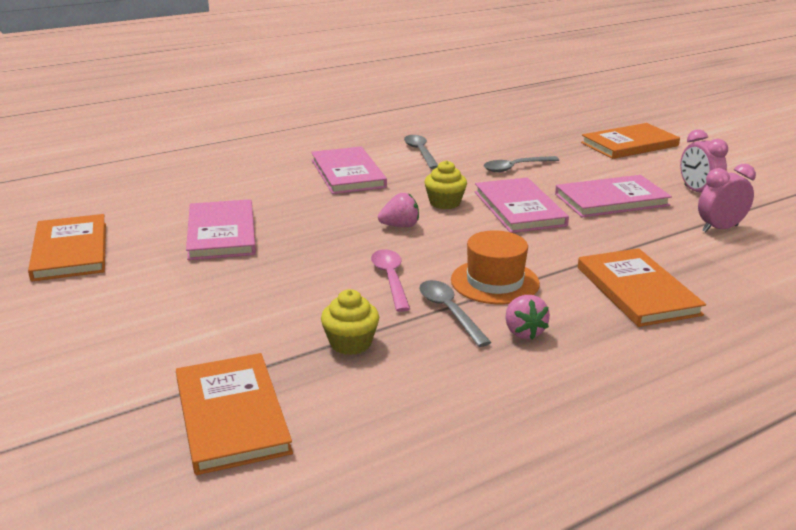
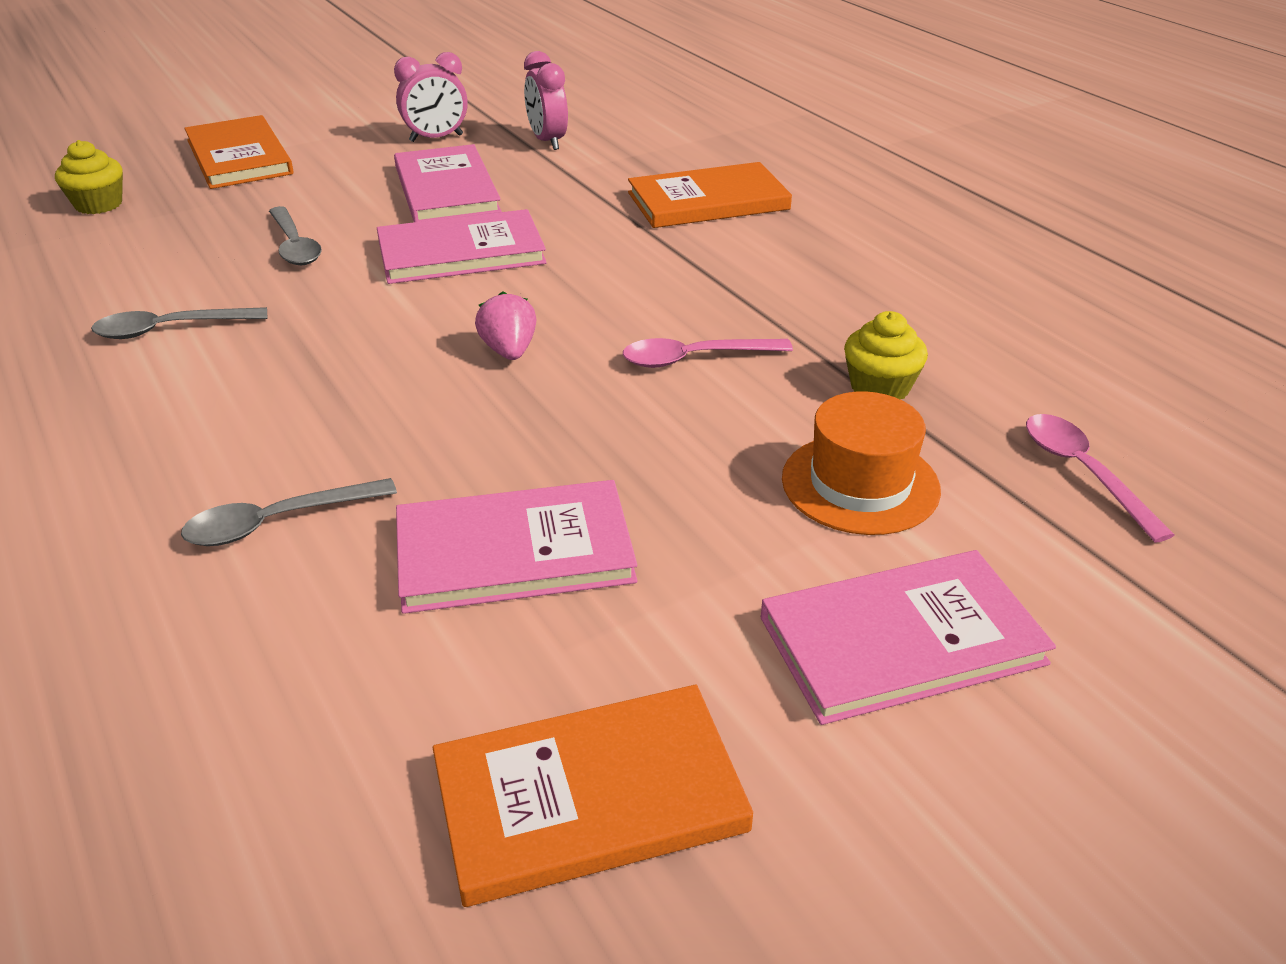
camera: 90 degrees left, 10 degrees up
orange book [176,353,293,475] -> pink spoon [1026,414,1174,543]
pink book [311,147,387,194] -> pink book moved to [761,550,1056,725]
grey spoon [419,280,492,347] -> grey spoon moved to [181,478,397,546]
yellow cupcake [424,160,467,209] -> yellow cupcake moved to [55,140,123,214]
orange hat [451,230,540,304] -> orange hat moved to [782,391,941,535]
pink strawberry [505,295,550,339] -> none

